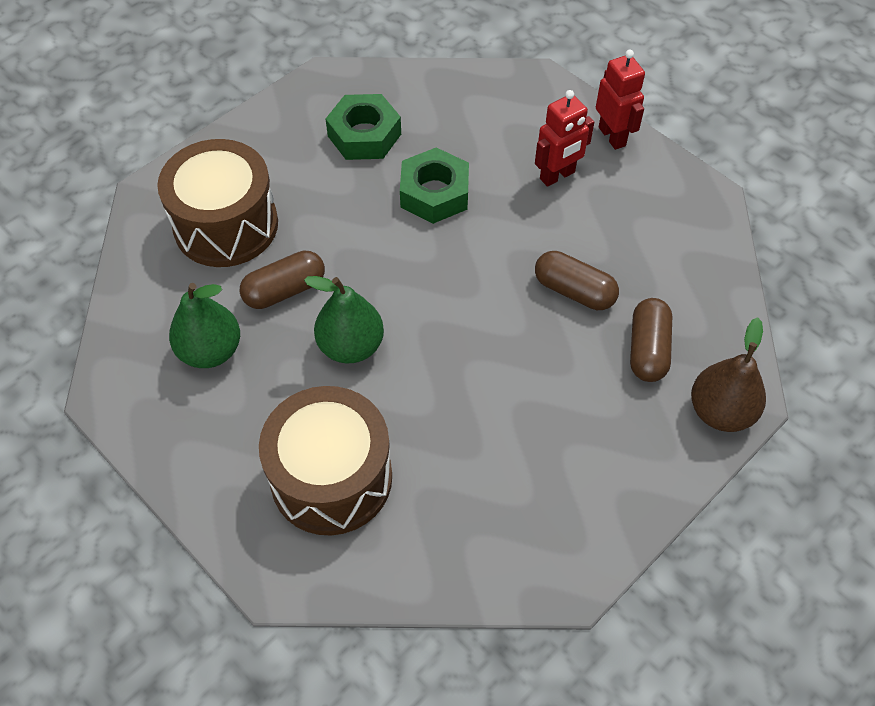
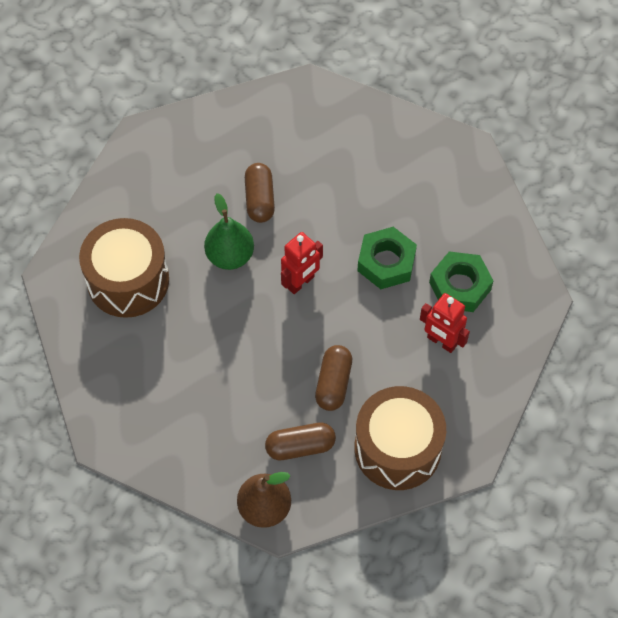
camera: 70 degrees right, 5 degrees up
brown drum [157,139,278,267] -> brown drum moved to [354,386,446,490]
green pear [169,283,240,368] -> none
brown capsule [240,251,325,309] -> brown capsule turned 45 degrees clockwise [245,163,275,223]
green nut [326,94,401,160] -> green nut moved to [429,251,493,312]
red robot [596,50,645,150] -> red robot moved to [281,232,323,294]

